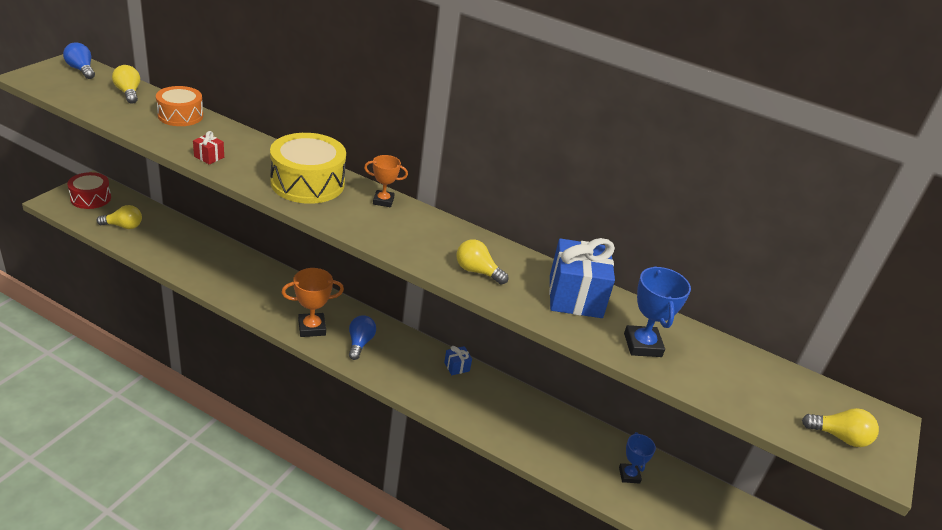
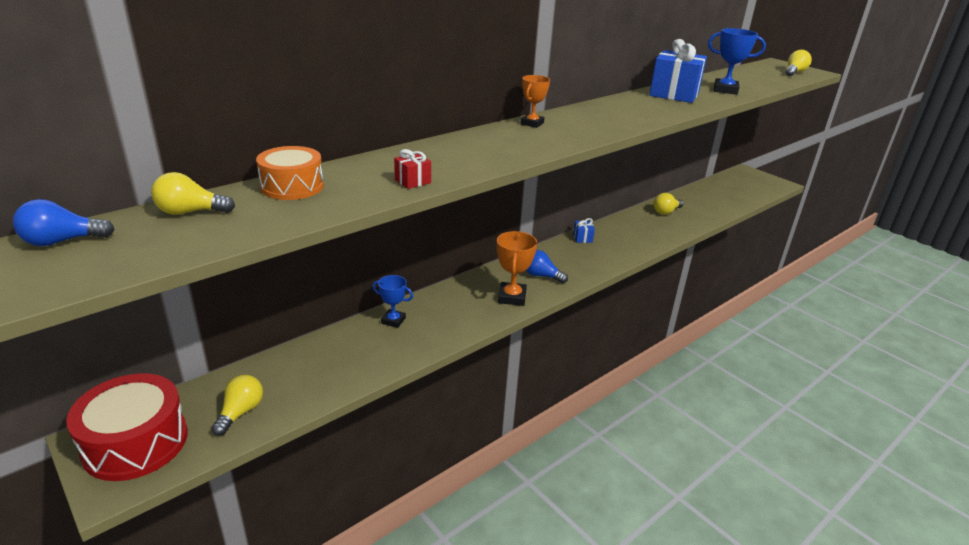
camera: 65 degrees left, 5 degrees down
red drum [67,172,111,209] -> red drum [66,373,188,481], size x1.55
yellow drum [270,133,346,204] -> none
yellow light bulb [457,239,508,285] -> yellow light bulb moved to [654,193,684,215]
blue trophy [619,432,656,484] -> blue trophy moved to [372,275,413,328]

